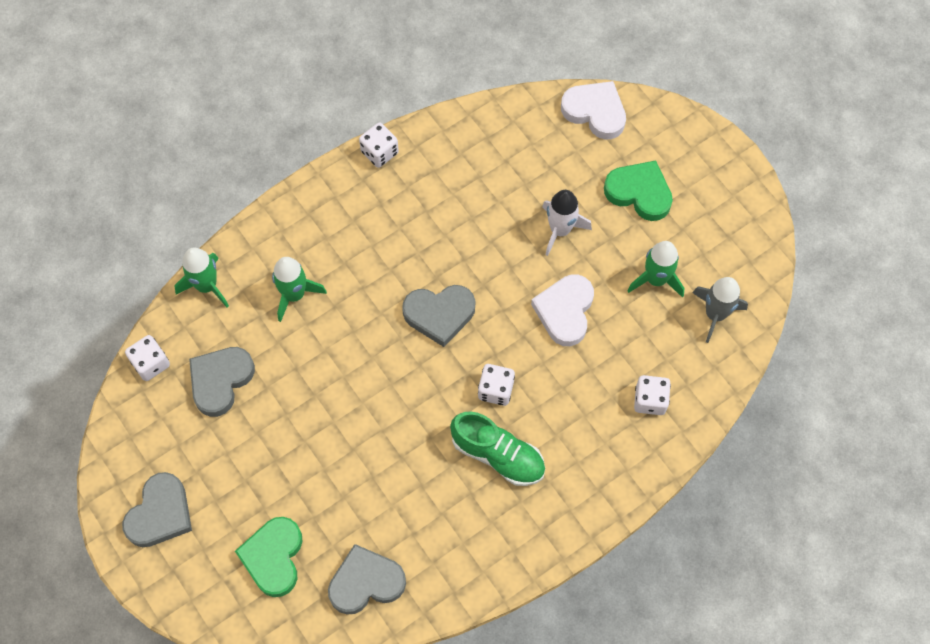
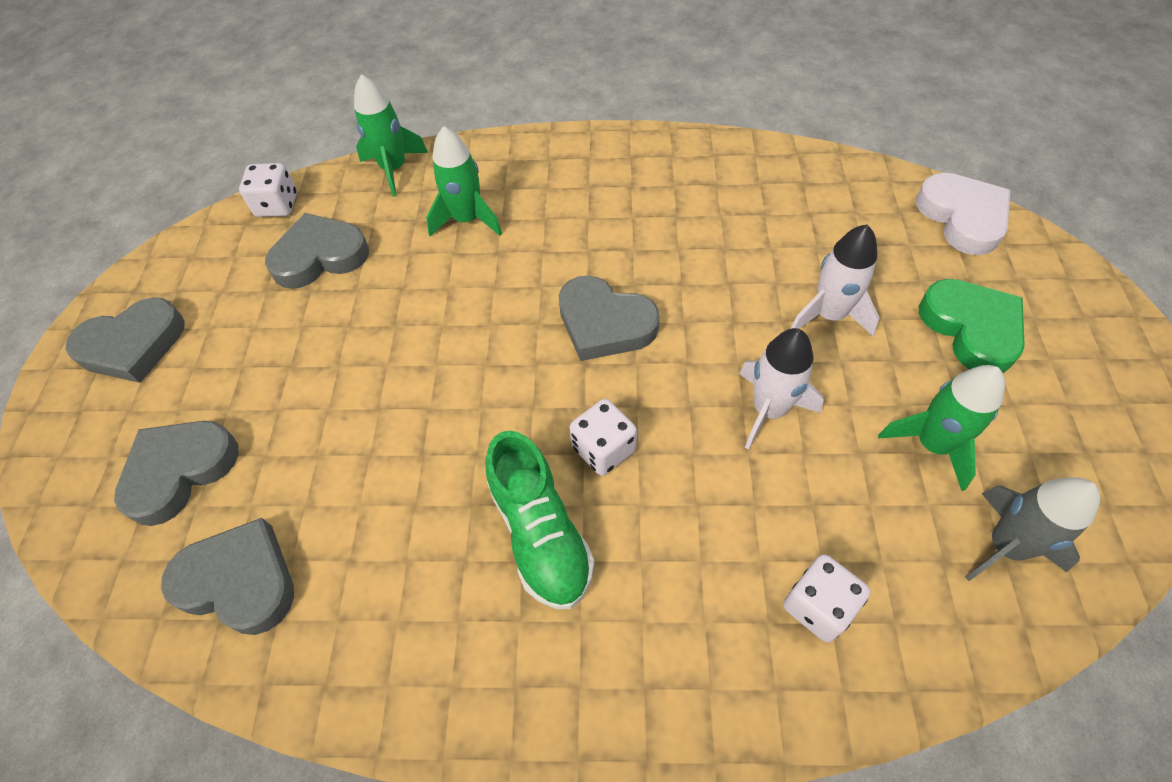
camera: 40 degrees right, 10 degrees down
green heart [235,517,303,597] -> grey heart [114,421,239,526]
white dice [359,123,399,168] -> none
white heart [531,274,594,346] -> white rocket [739,328,824,450]

